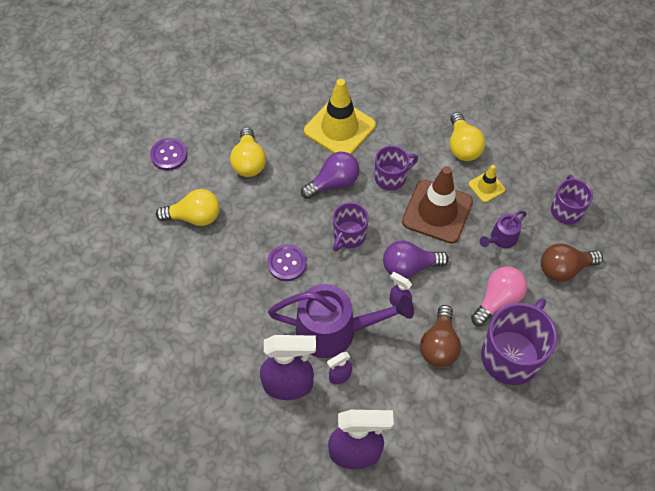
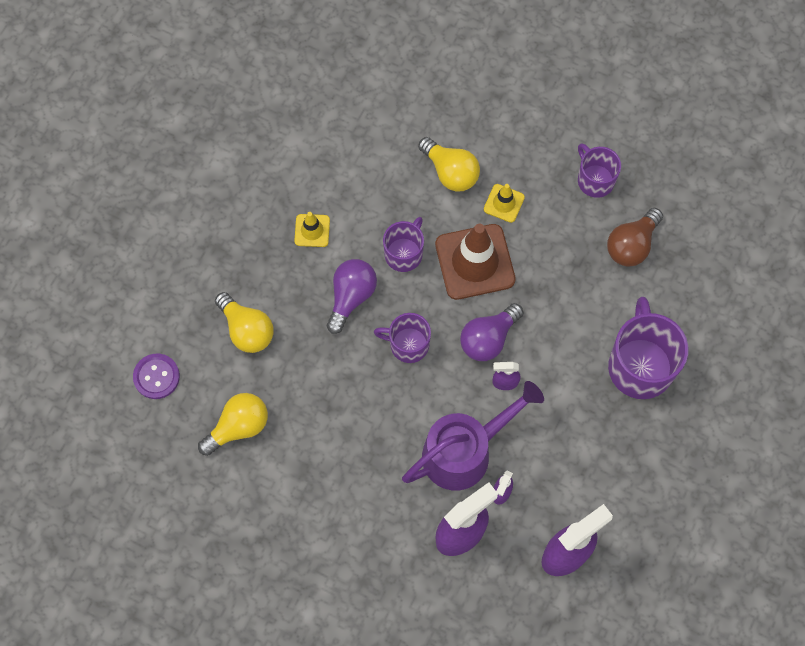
camera: 35 degrees left, 10 degrees up
purple button [267,244,307,281] -> none
yellow traffic cone [304,79,376,154] -> yellow traffic cone [294,212,330,247], size x0.49
purple mug [333,202,369,251] -> purple mug turned 105 degrees clockwise [374,313,431,363]
brown light bulb [420,305,461,367] -> none
pink light bulb [471,267,527,326] -> none
purple watering can [479,211,527,248] -> none

